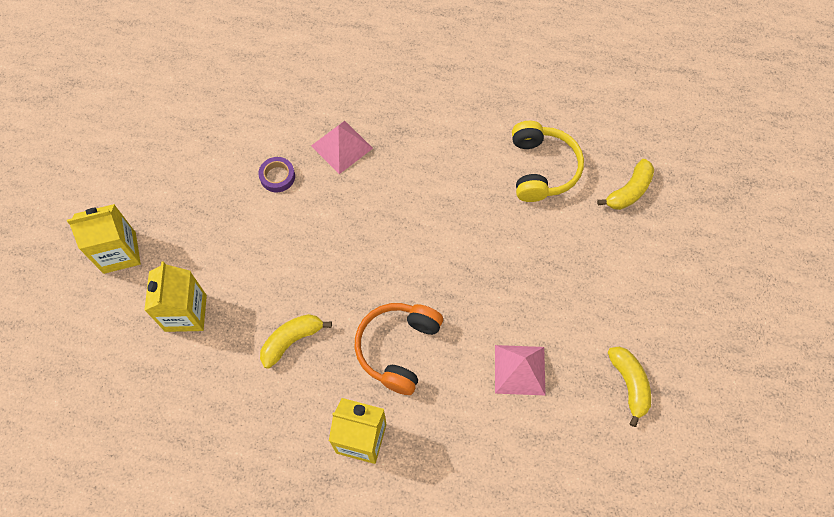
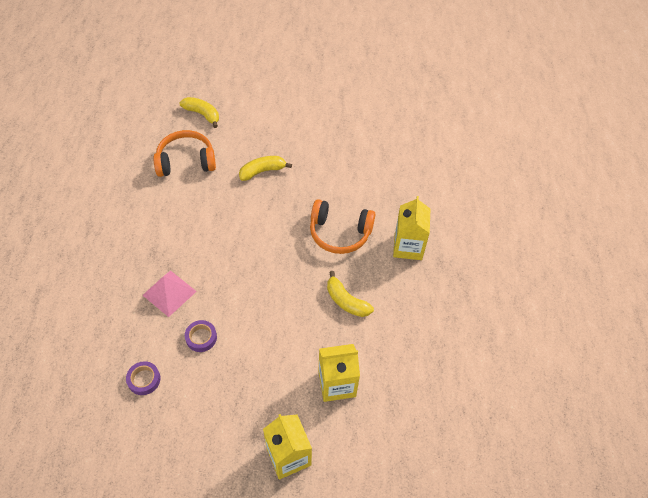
camera: 100 degrees left, 10 degrees down
pink pyramid [495,345,545,395] -> none
yellow headphones [512,121,584,202] -> orange headphones [154,130,216,177]
yellow banana [608,347,651,427] -> yellow banana moved to [239,156,292,181]
none -> purple tape [126,361,160,395]

